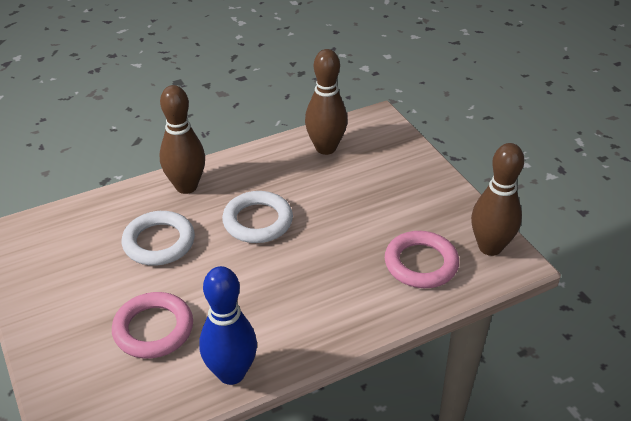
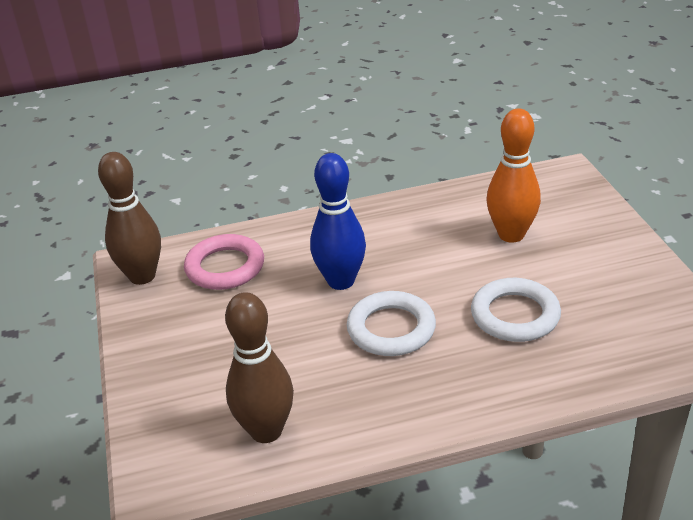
camera: 165 degrees left, 5 degrees down
pink ring [112,292,193,359] -> orange bowling pin [487,109,541,243]
brown bowling pin [160,85,205,194] -> none
blue bowling pin [199,266,257,385] -> blue bowling pin moved to [310,153,366,290]

